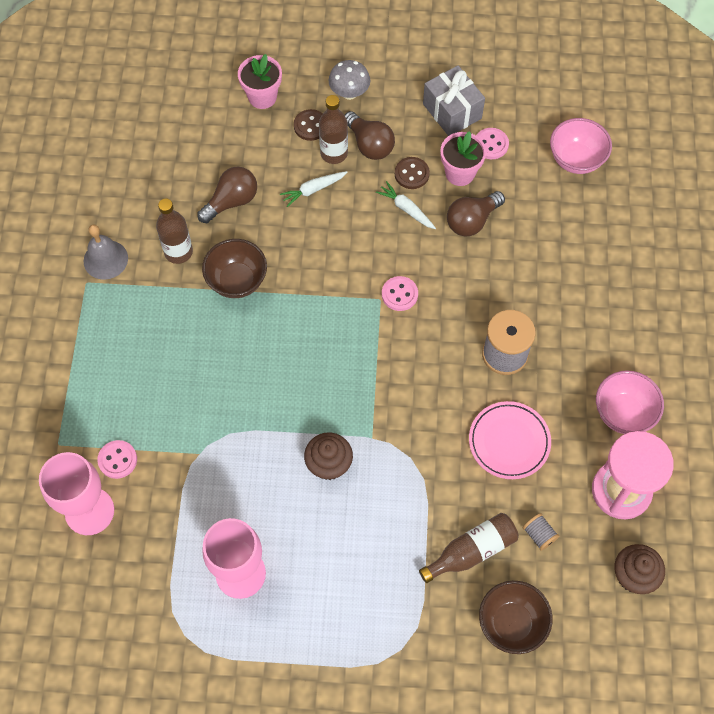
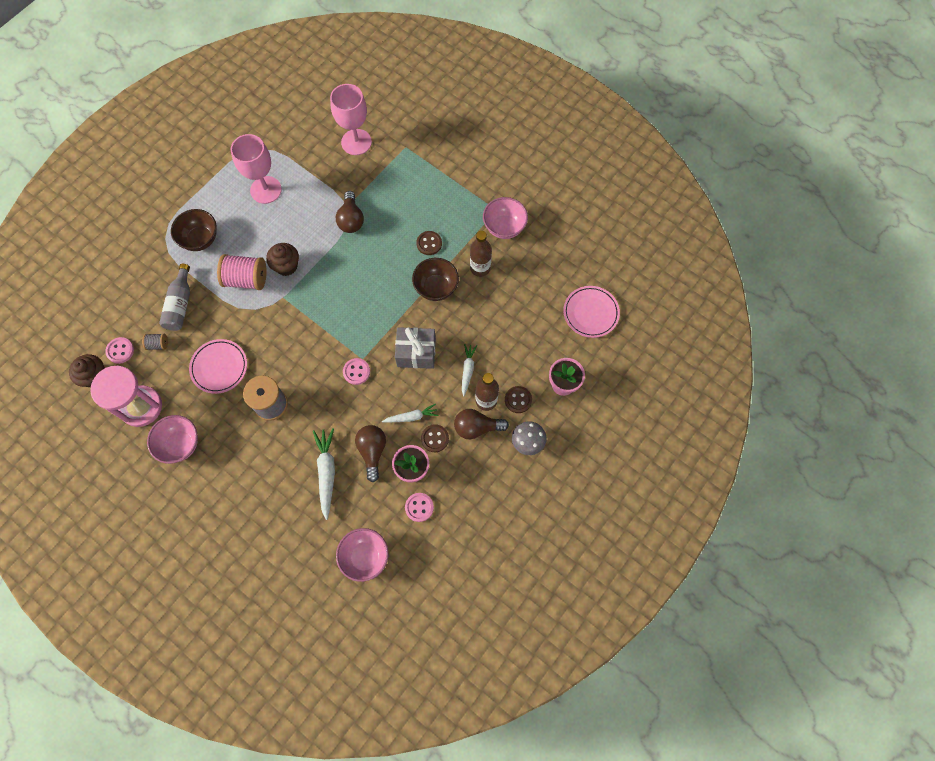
camera: 125 degrees right, 5 degrees up
grey bell [84,224,128,280] -> pink bowl [483,197,528,239]
pink button [97,440,137,479] -> pink button moved to [105,337,134,364]
brown light bulb [197,167,257,223] -> brown light bulb moved to [336,191,364,233]
brown bottle [419,513,519,583] -> grey bottle [159,264,190,331]
grey gift [423,65,485,136] -> grey gift moved to [395,327,436,369]
brown bowl [479,581,553,654] -> brown bowl moved to [171,209,217,251]
none -> pink spool [217,254,267,290]
none -> white carrot [313,428,335,520]
none -> brown button [416,231,442,255]
none -> pink plate [563,286,620,338]

